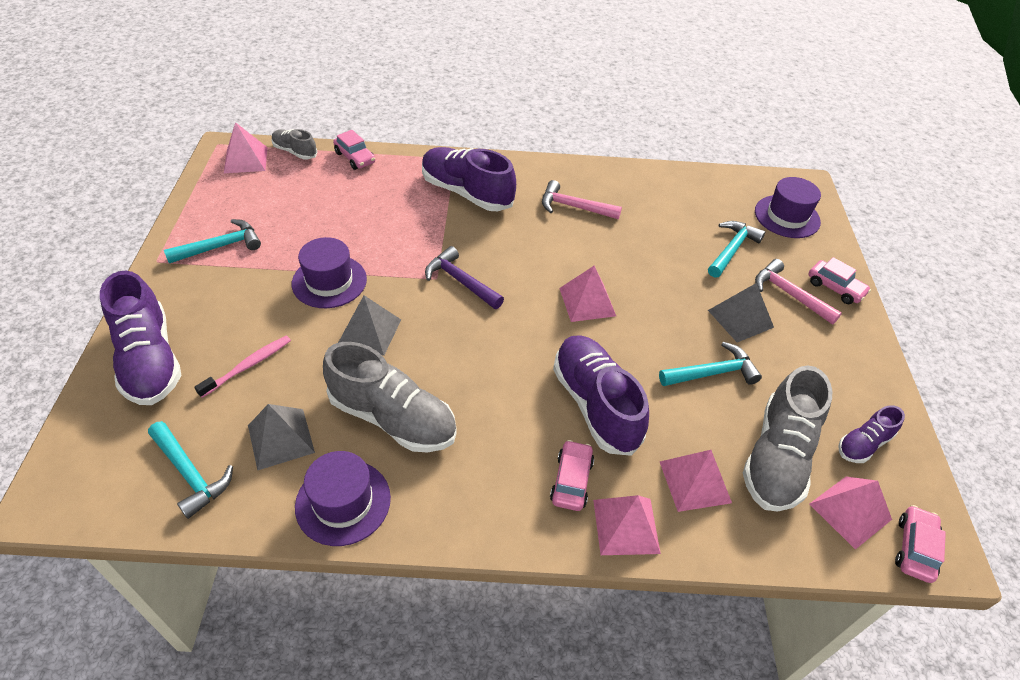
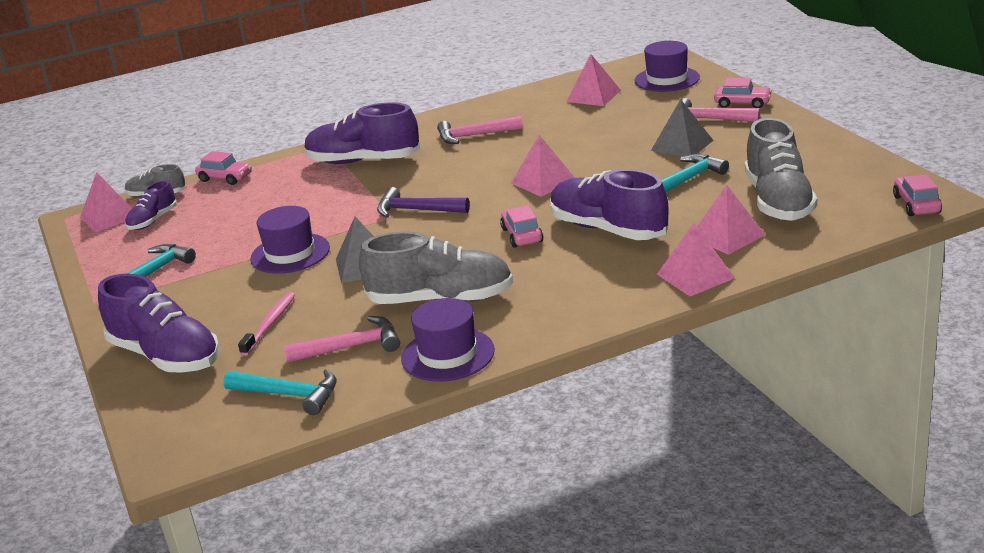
camera: 20 degrees left, 20 degrees down
grey pyramid [248,404,315,470] -> pink hammer [284,316,400,363]
pink car [550,440,594,511] -> pink car moved to [500,205,543,248]
turquoise hammer [708,221,765,278] -> none
pink pyramid [810,477,892,550] -> pink pyramid moved to [566,54,621,106]
purple shoe [838,405,905,463] -> purple shoe moved to [125,180,177,230]

